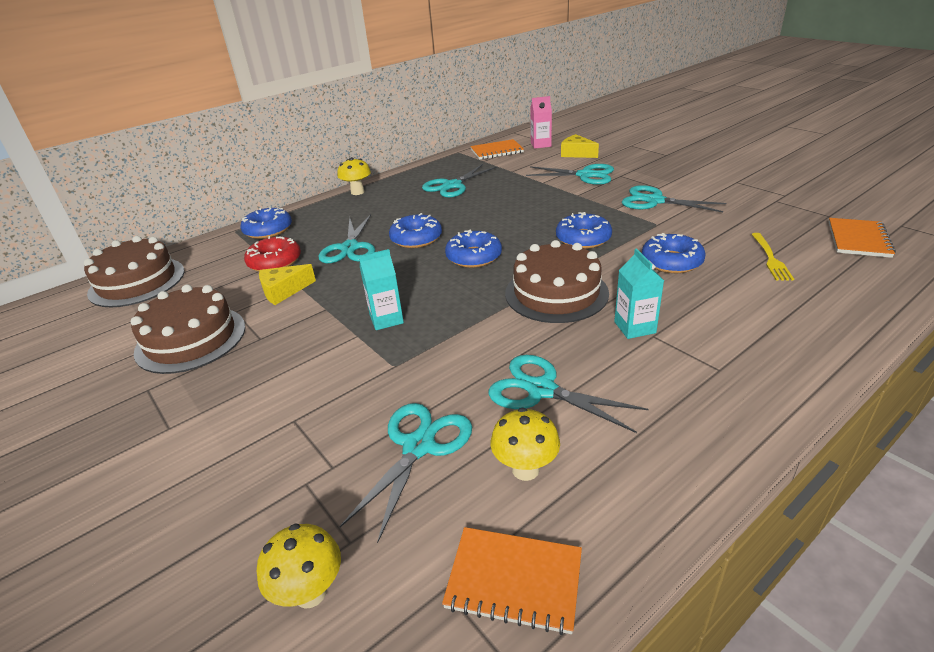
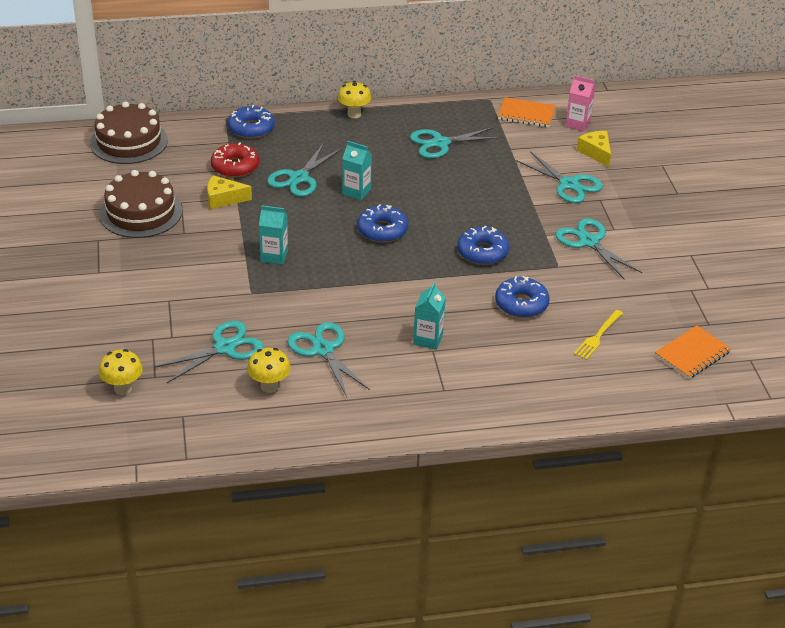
camera: 25 degrees right, 5 degrees up
blue donut [389,213,442,248] -> turquoise carton [342,141,372,200]
orange notebook [442,527,582,635] -> none
brown cake [505,240,609,323] -> none

